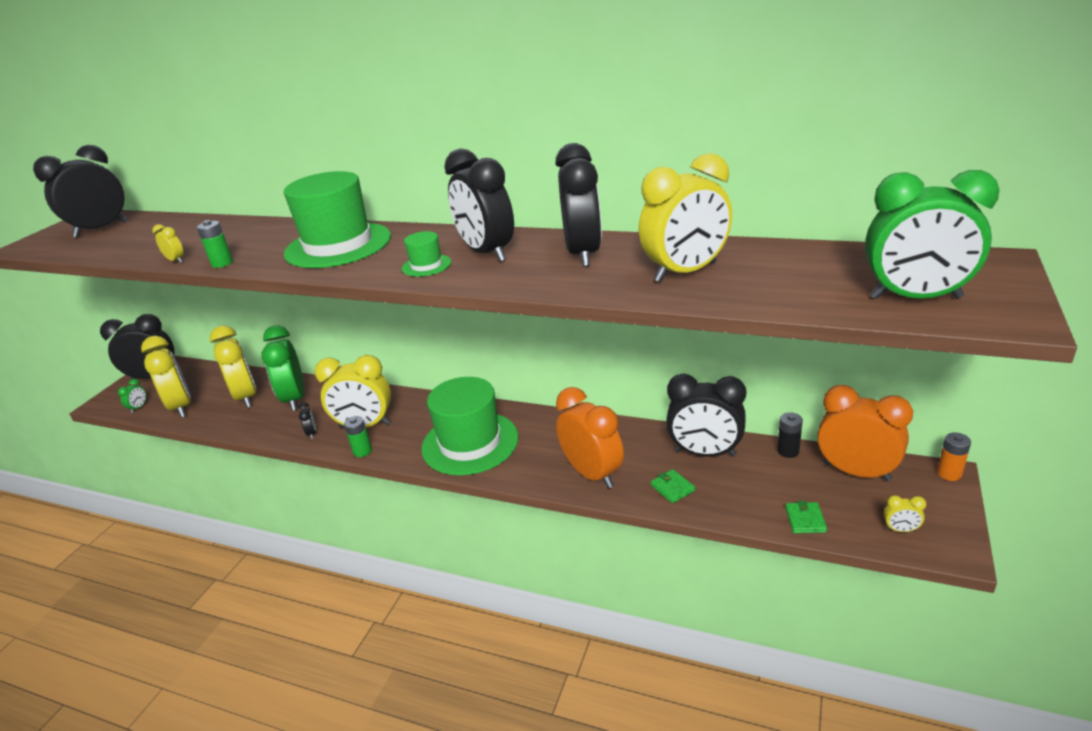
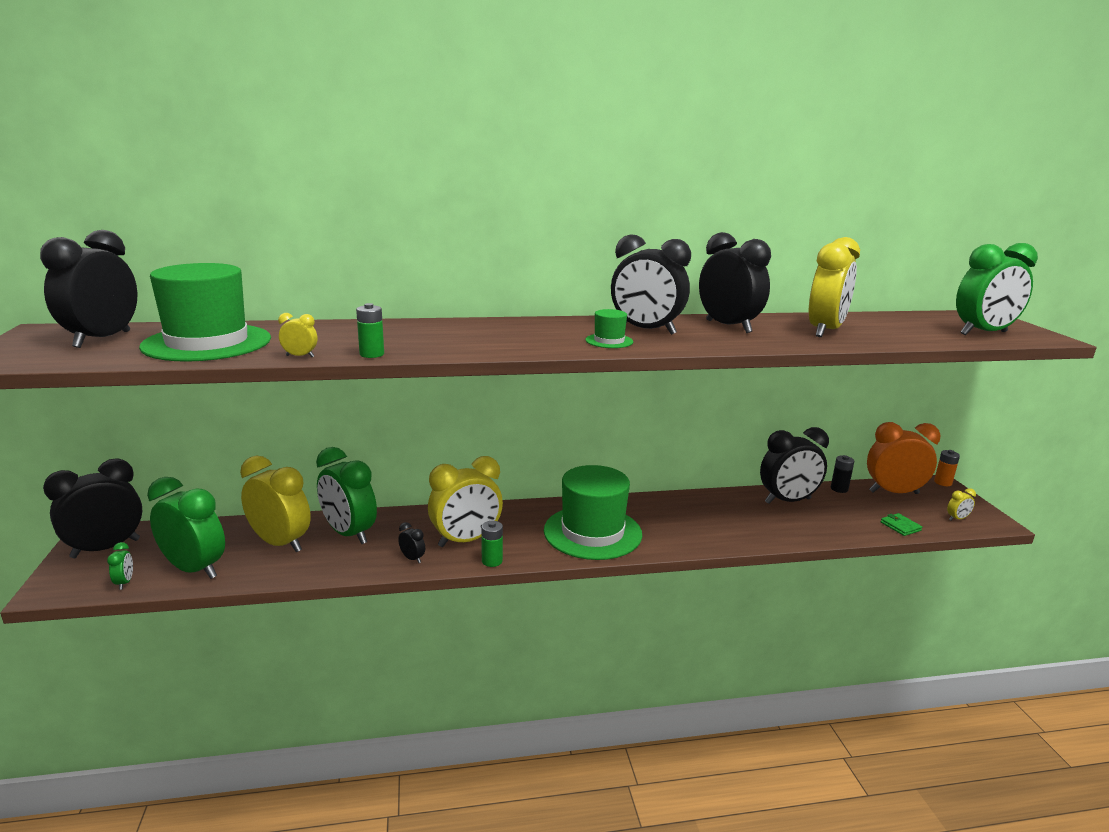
camera: 35 degrees left, 10 degrees down
yellow clock [141,336,191,418] -> green clock [147,477,225,579]
green hat [284,171,391,268] -> green hat moved to [139,263,271,362]
orange clock [556,387,624,488] -> none
green wallet [651,469,695,503] -> none

